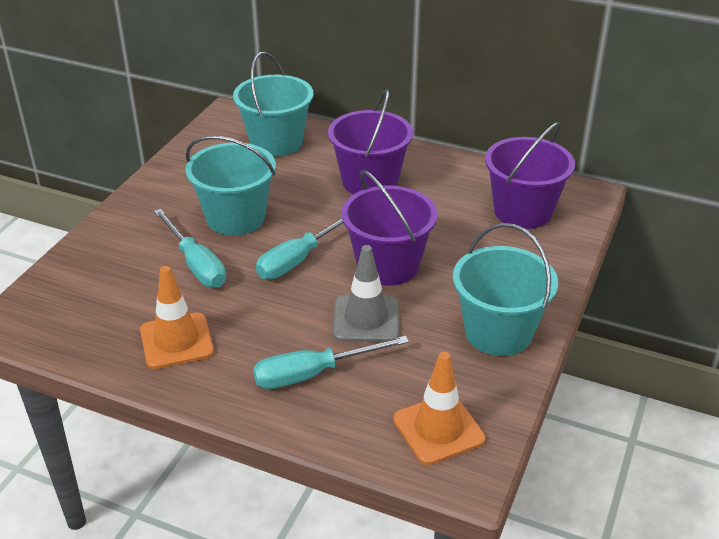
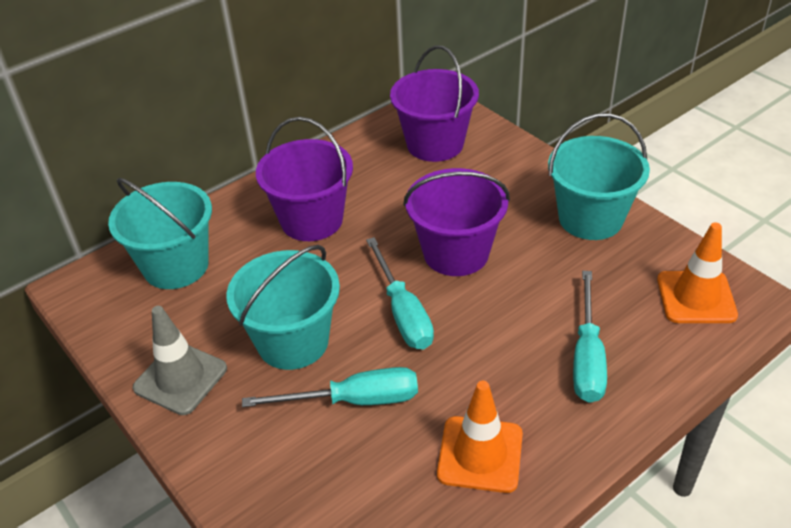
camera: 60 degrees left, 5 degrees up
grey traffic cone [333,245,399,342] -> grey traffic cone moved to [133,306,227,415]

